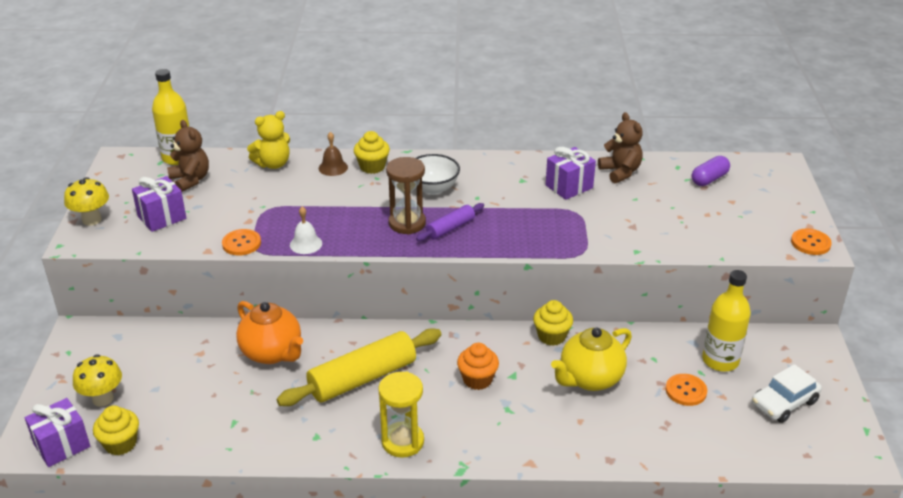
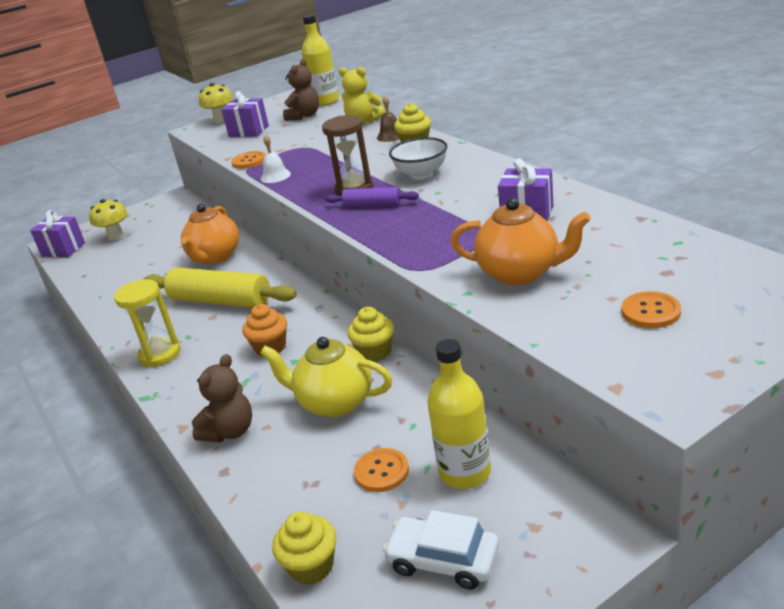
camera: 60 degrees right, 5 degrees down
yellow cupcake [93,406,139,455] -> yellow cupcake moved to [272,512,336,585]
brown teddy bear [598,112,643,183] -> brown teddy bear moved to [192,354,252,443]
purple capsule [692,156,730,186] -> none
orange button [791,229,832,255] -> orange button moved to [622,291,681,328]
none -> orange teapot [451,198,591,285]

